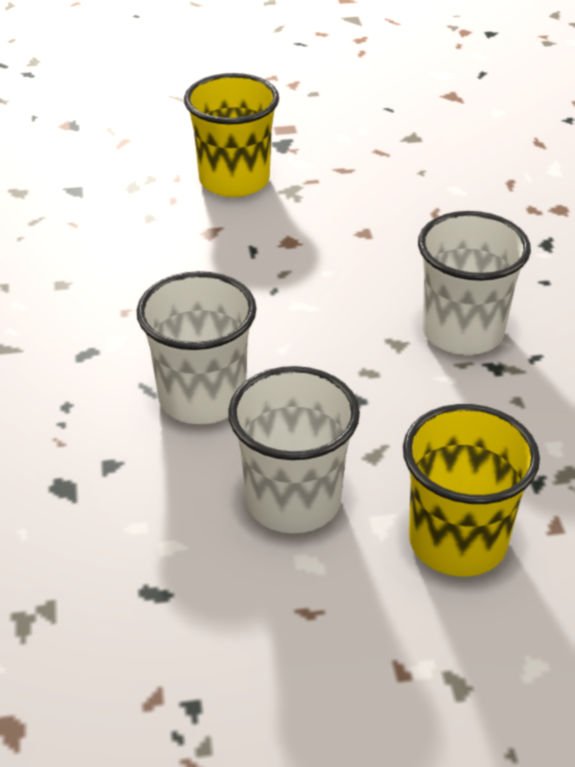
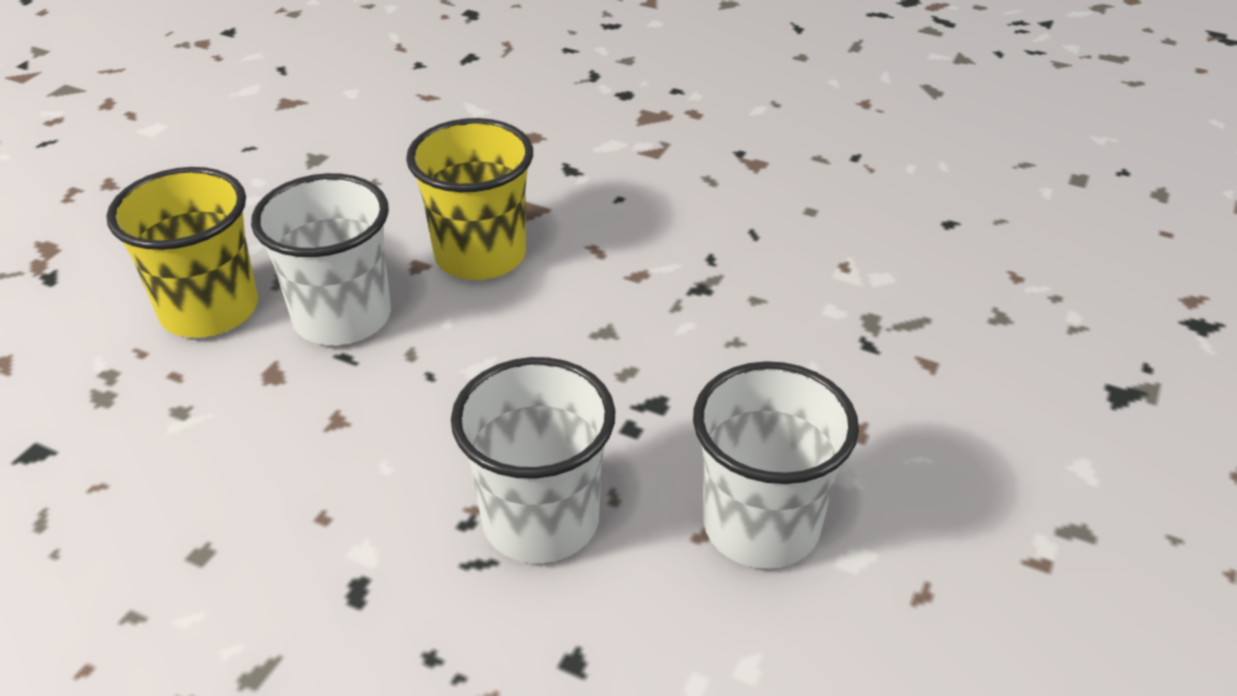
camera: 55 degrees left, 0 degrees up
yellow cup [403,404,540,576] -> yellow cup moved to [406,118,533,280]
white cup [418,211,531,355] -> white cup moved to [251,173,391,345]

